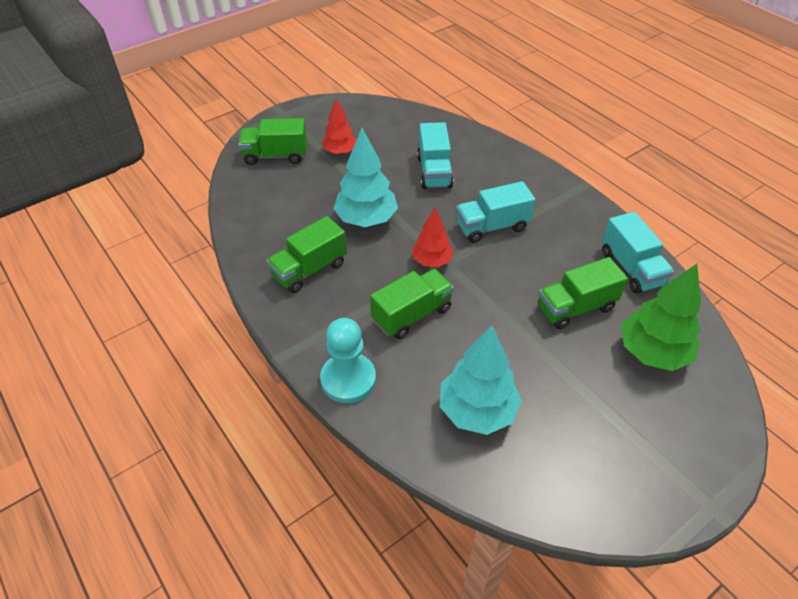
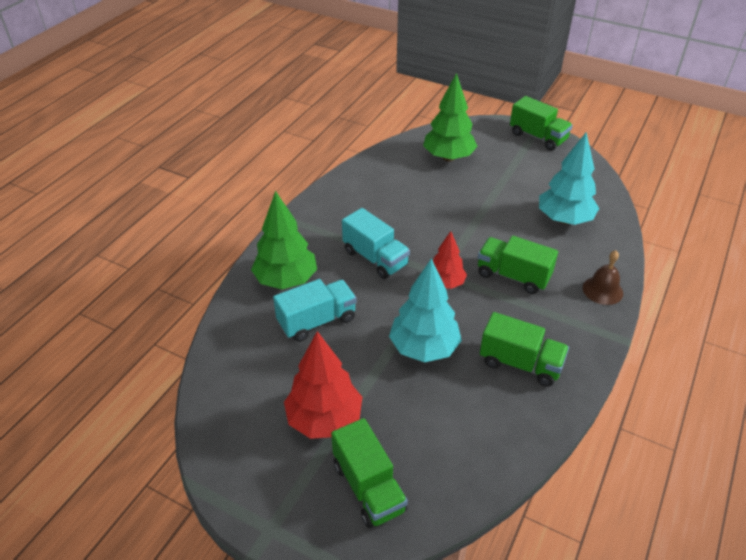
camera: 115 degrees left, 5 degrees down
turquoise pawn [320,318,376,403] -> brown bell [583,250,623,305]
red tree [322,99,357,155] -> red tree [284,331,362,439], size x1.62
green truck [538,257,628,329] -> green truck moved to [510,96,573,151]
turquoise truck [602,212,674,294] -> none
none -> green tree [251,191,317,289]

